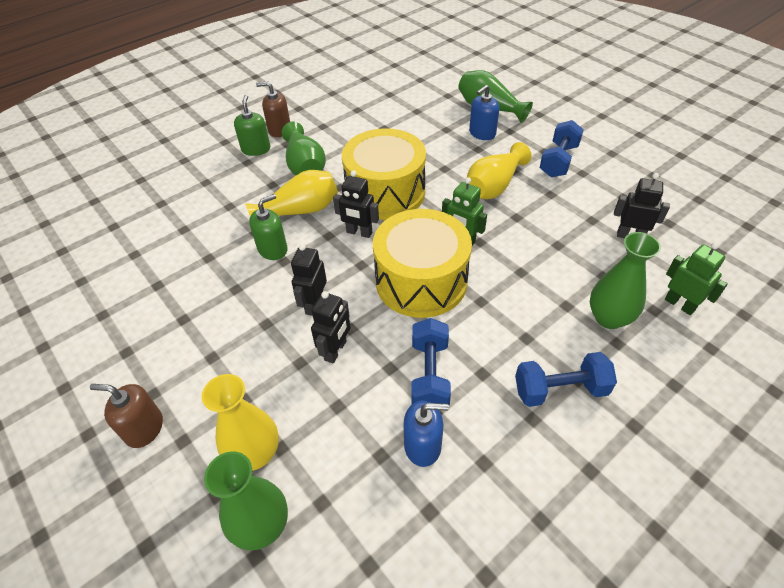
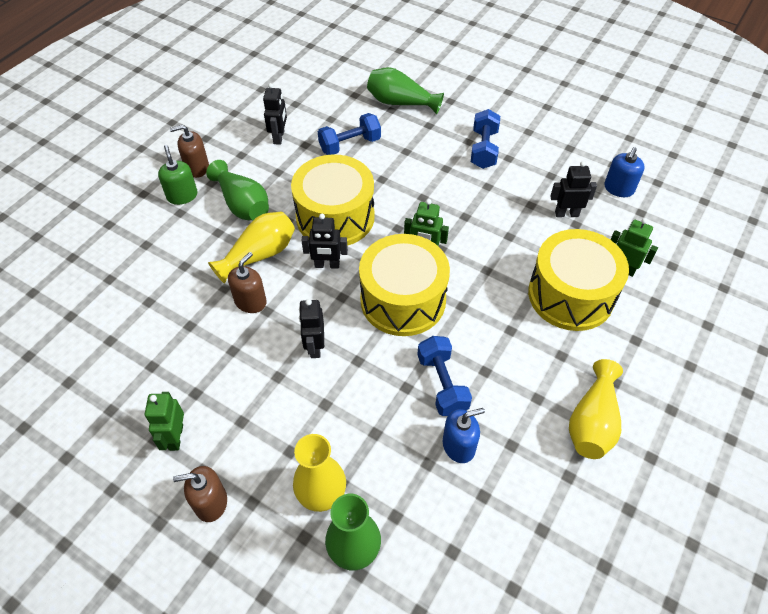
camera: 20 degrees left, 5 degrees up
green soap dispenser [249,194,288,260] -> brown soap dispenser [228,252,267,313]
black robot [311,291,351,363] -> black robot moved to [263,83,287,145]
yellow vase [467,142,531,199] -> yellow vase moved to [569,359,623,459]
blue soap dispenser [469,85,500,140] -> blue soap dispenser moved to [604,147,645,197]
blue dumbbell [515,352,617,407] -> blue dumbbell moved to [318,113,381,155]
green vase [590,232,661,329] -> yellow drum [528,229,629,331]
none -> green robot [145,392,184,451]

